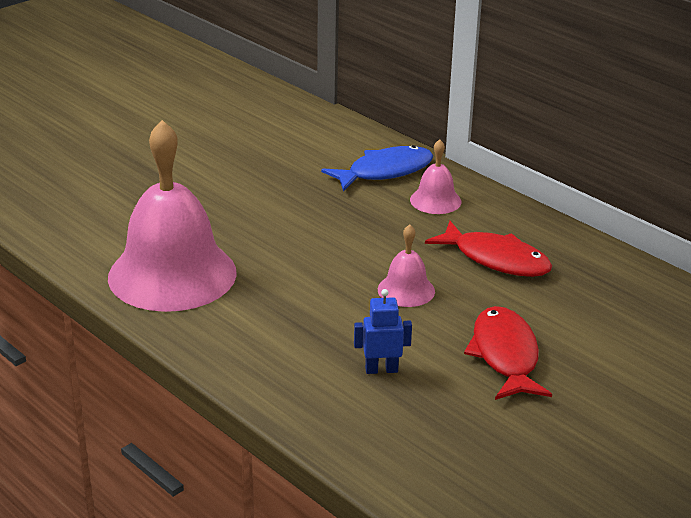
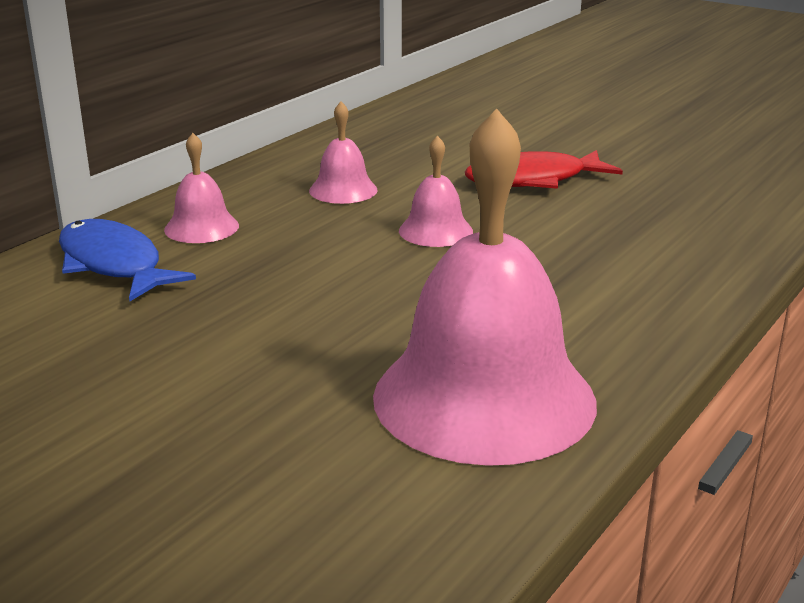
camera: 100 degrees left, 5 degrees down
blue robot [354,289,412,374] -> none
red fish [425,221,552,277] -> pink bell [309,102,378,204]

